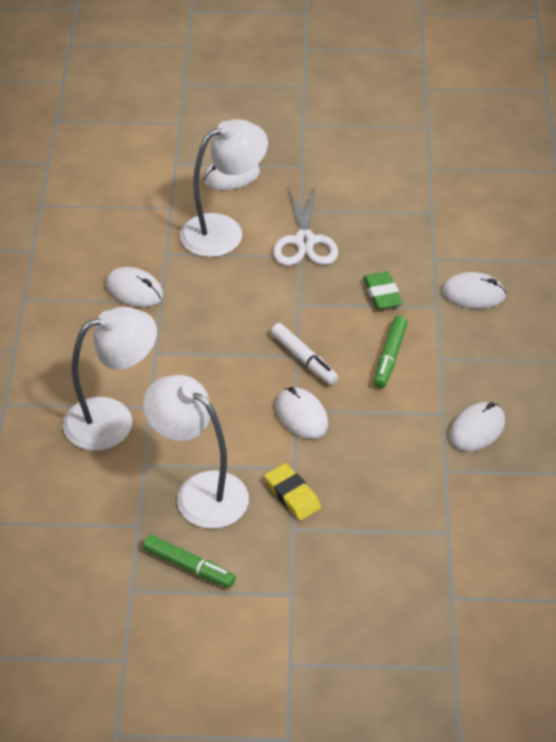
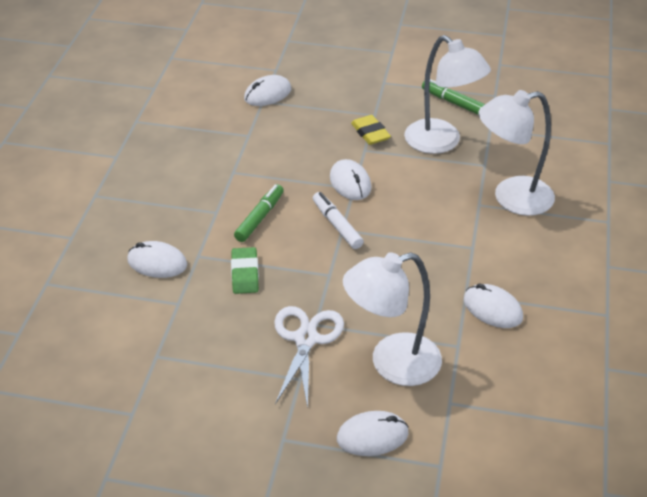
camera: 170 degrees left, 5 degrees down
white mouse [450,402,505,451] -> white mouse moved to [244,75,291,106]

